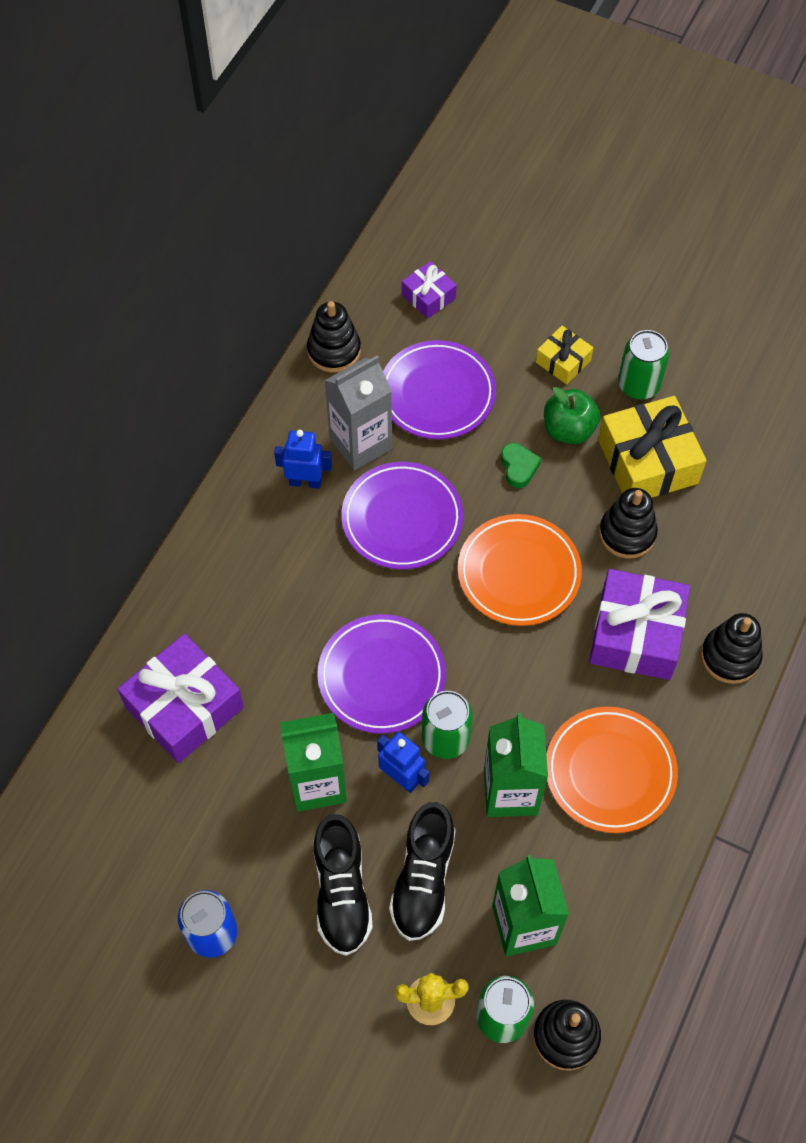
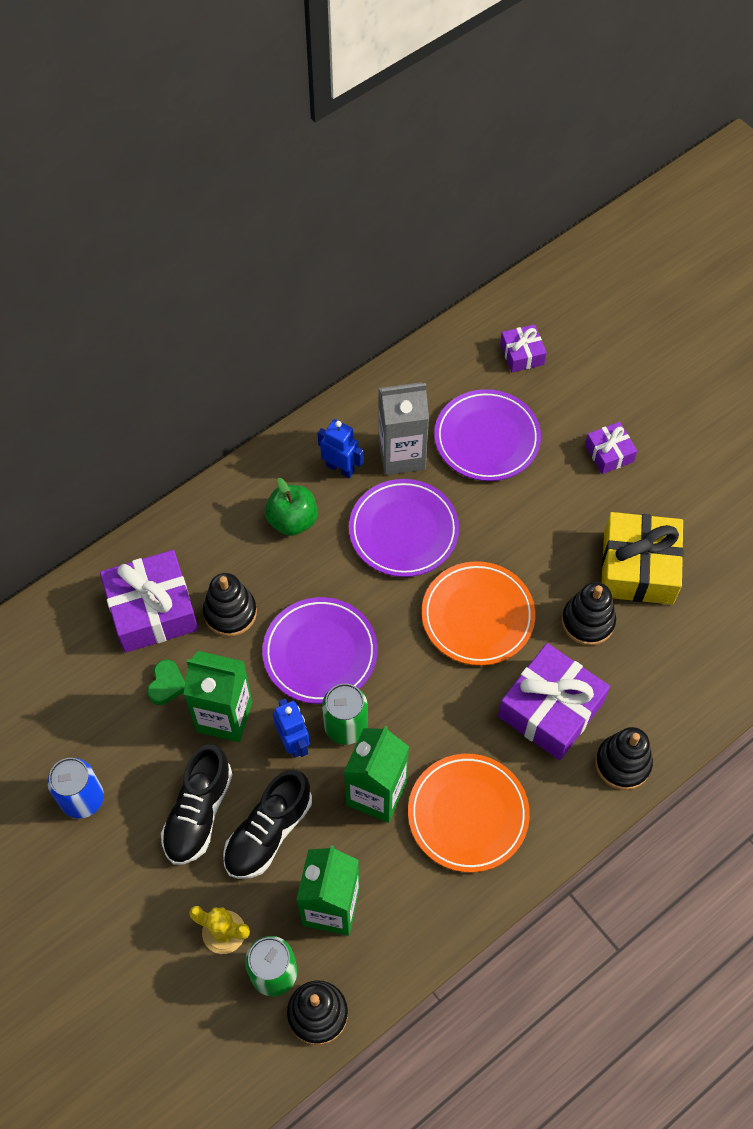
camera: 25 degrees right, 0 degrees up
black stacking toy [307,301,361,373] -> black stacking toy moved to [203,573,257,637]
green heart [501,443,541,488] -> green heart moved to [147,659,185,705]
yellow gift [536,326,593,384] -> purple gift [585,422,637,474]
green apple [544,387,600,444] -> green apple moved to [265,478,318,536]
green can [618,330,670,400] -> none

